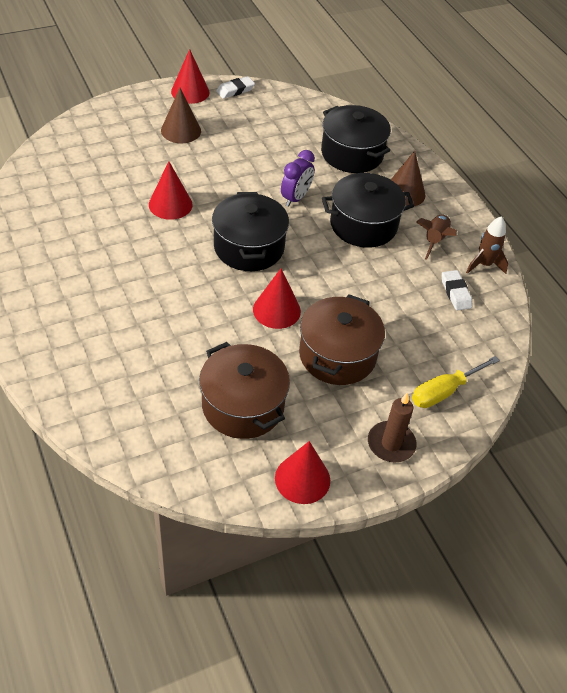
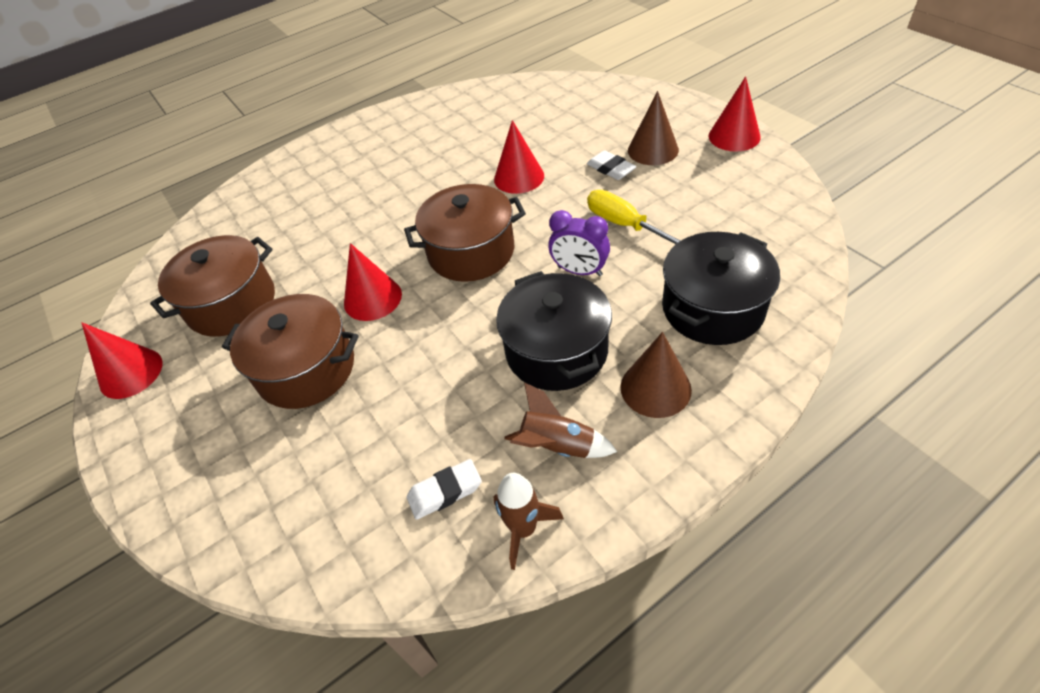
camera: 90 degrees right, 0 degrees up
black pot [212,192,289,271] -> brown pot [404,184,526,282]
white eraser [216,76,255,99] -> white eraser moved to [587,150,636,180]
brown candle [368,393,417,462] -> none
yellow screwdriver [412,356,500,408] -> yellow screwdriver moved to [587,190,681,244]

